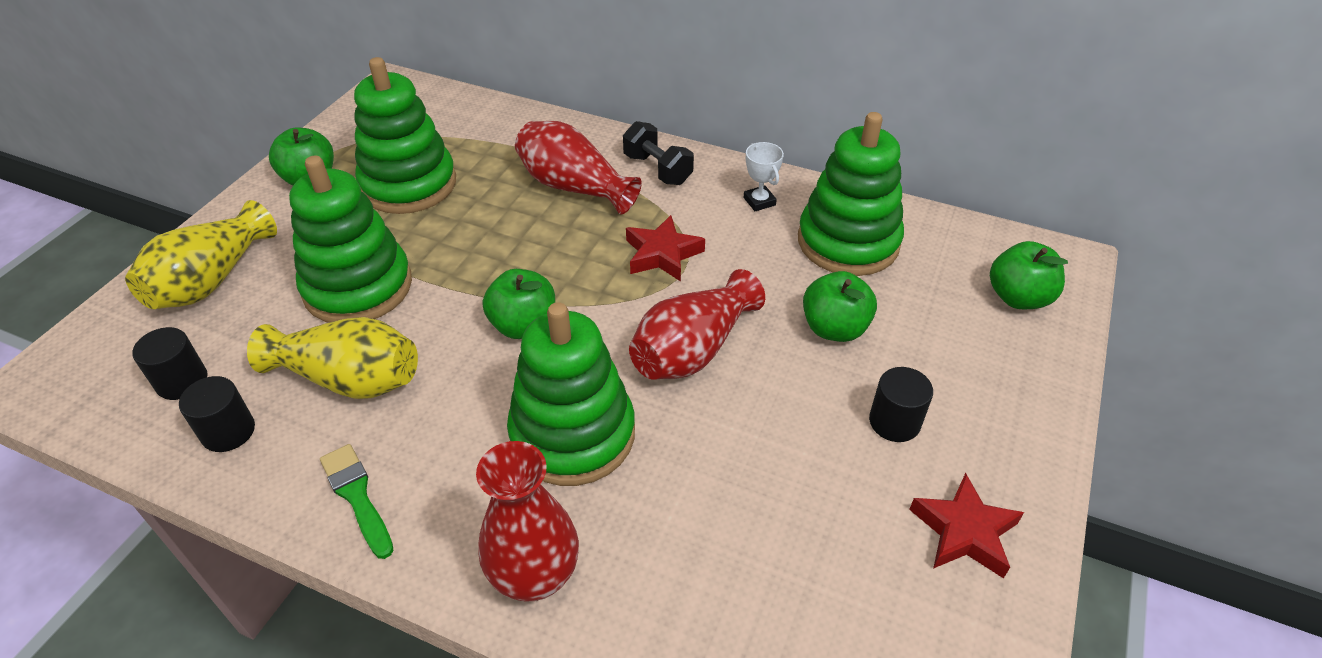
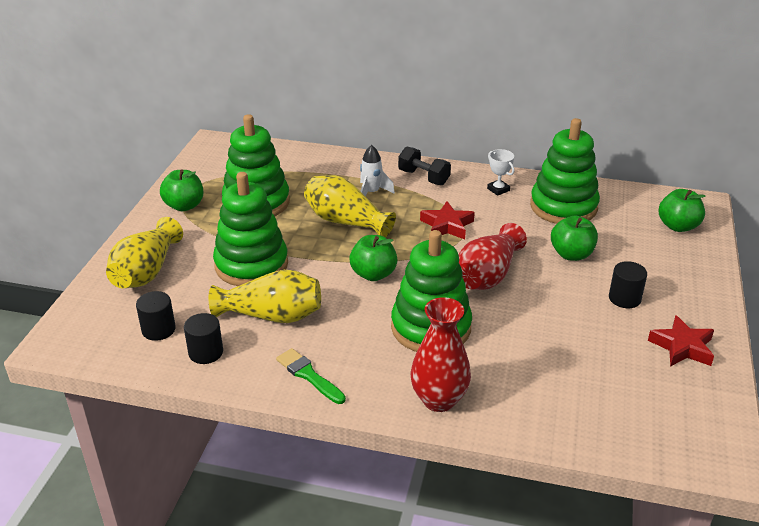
camera: 10 degrees left, 10 degrees down
red vase [515,121,642,214] -> white rocket [360,145,395,196]
none -> yellow vase [304,175,396,238]

